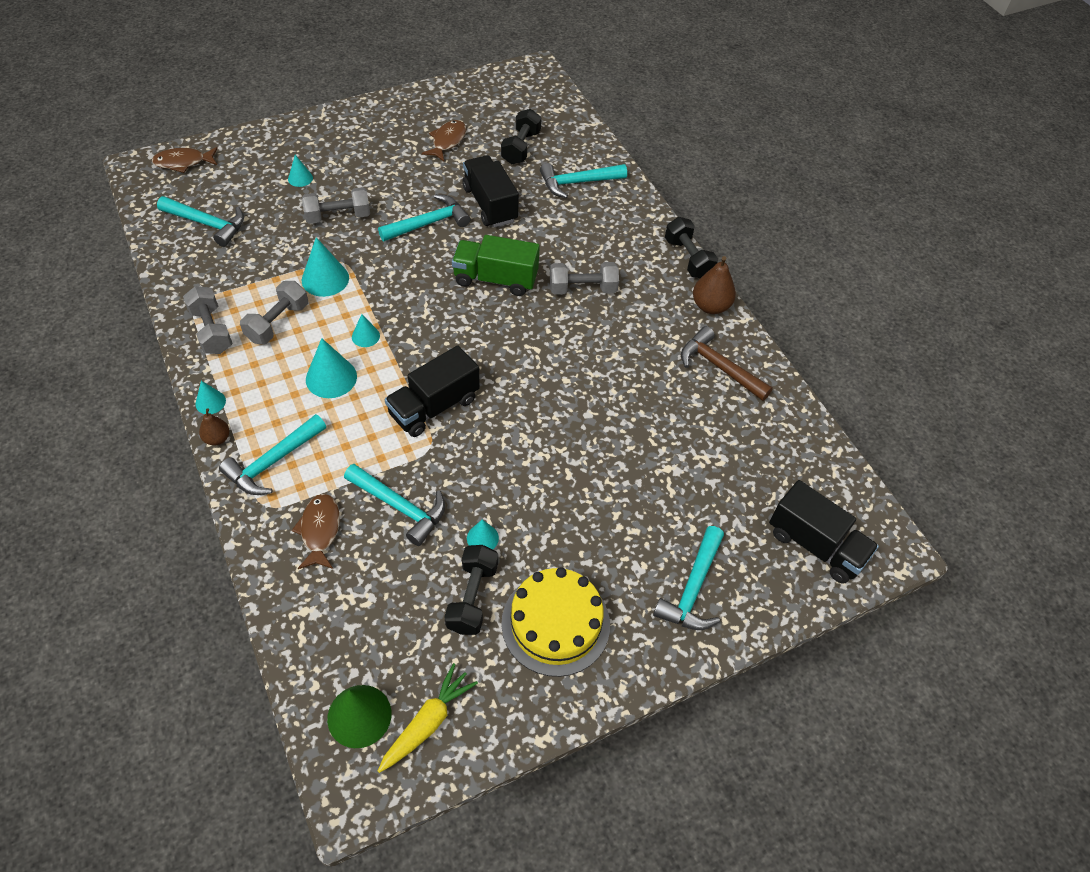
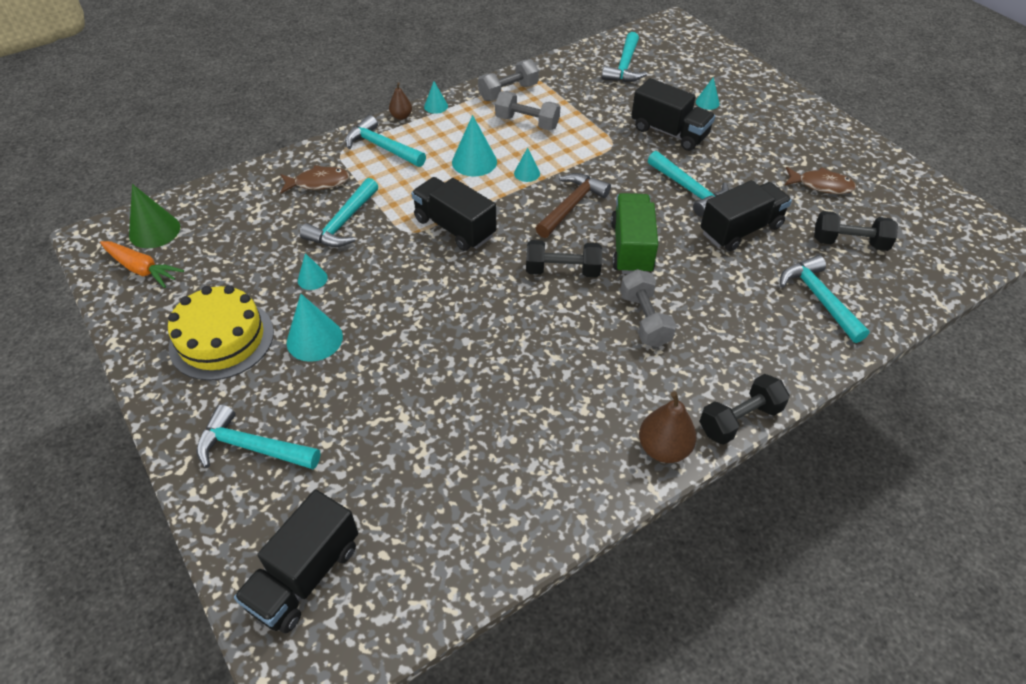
camera: 85 degrees right, 5 degrees down
brown fish [152,147,218,173] -> none
grey dumbbell [302,187,370,224] -> black truck [631,78,715,151]
turquoise cone [302,237,349,297] -> turquoise cone moved to [287,294,343,362]
yellow carrot [378,663,478,773] -> orange carrot [100,241,184,288]
black dumbbell [444,545,498,635] -> black dumbbell moved to [526,240,602,277]
brown hammer [681,326,773,401] -> brown hammer moved to [536,173,611,238]

